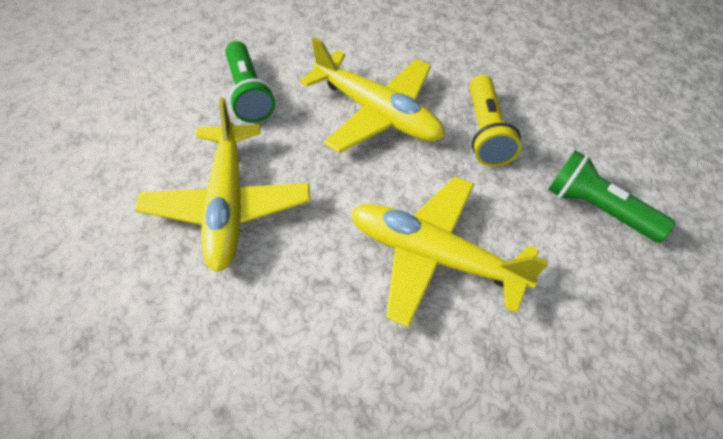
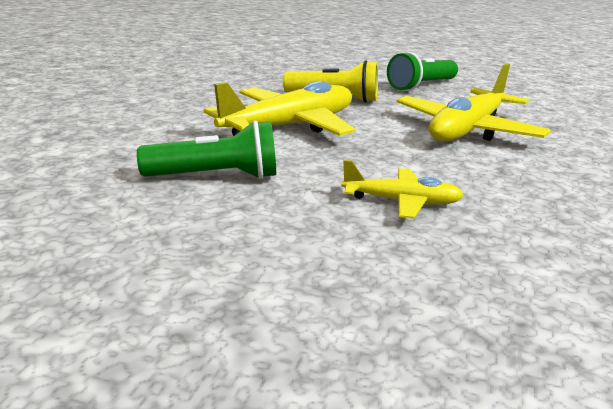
camera: 80 degrees left, 30 degrees down
yellow plane [135,97,310,272] -> yellow plane [341,160,464,218], size x0.54

